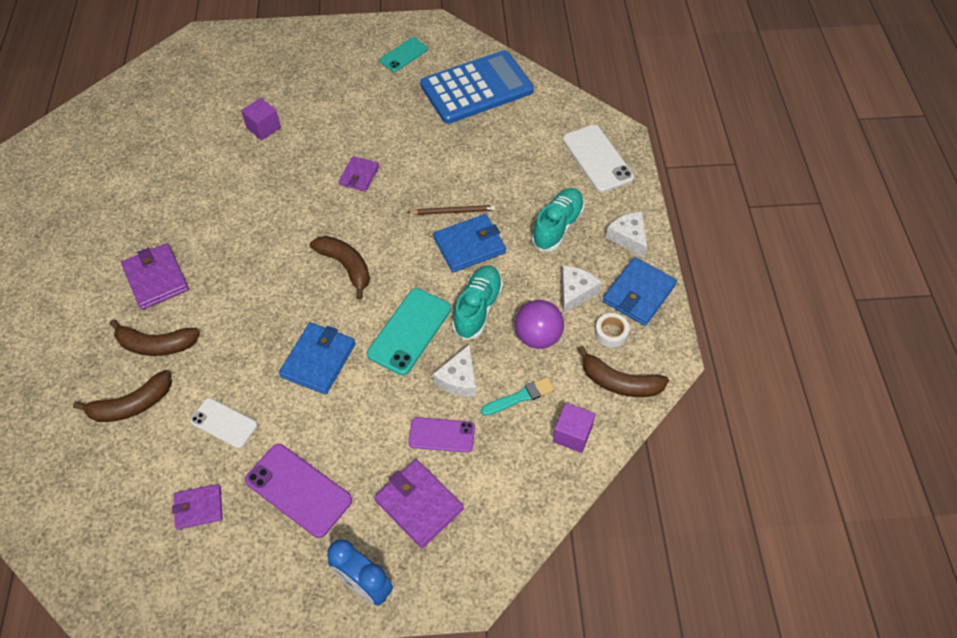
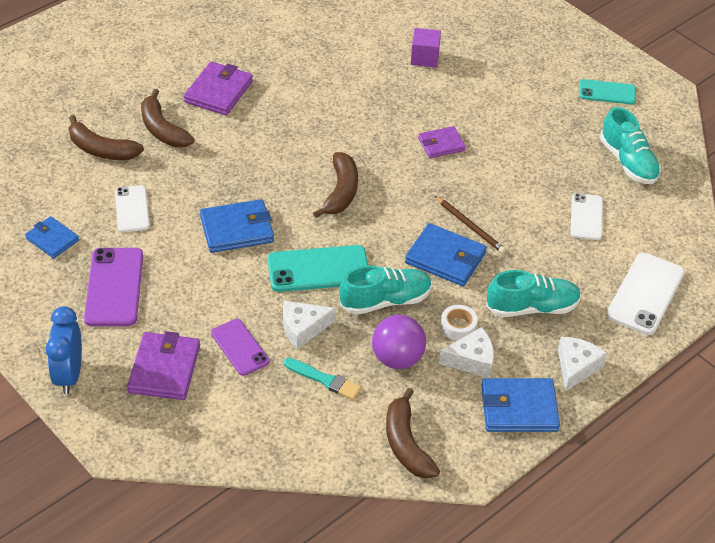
camera: 50 degrees right, 10 degrees down
purple wallet [172,484,223,530] -> blue wallet [25,216,79,259]
blue calculator [420,50,534,124] -> turquoise shoe [600,107,661,184]
purple cube [553,403,595,453] -> none
white tape [595,313,630,348] -> white tape moved to [440,305,478,341]
none -> white phone [571,193,603,240]

